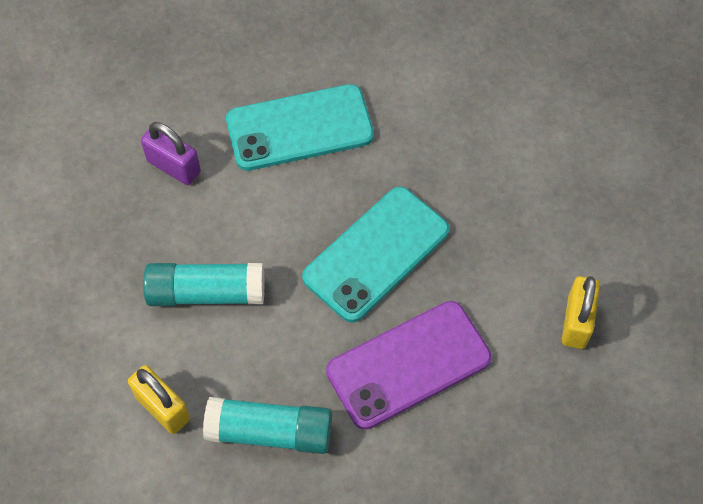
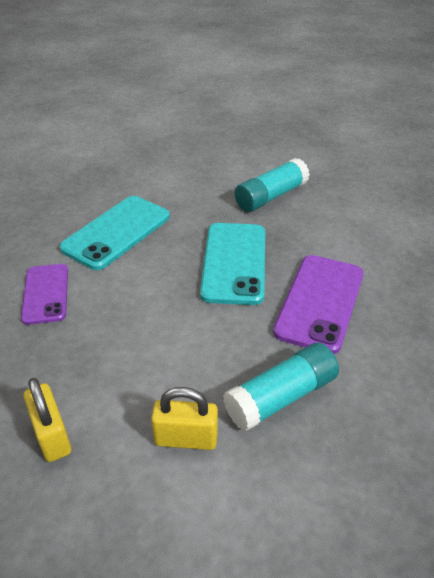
camera: 40 degrees left, 20 degrees down
purple padlock [141,122,201,185] -> purple phone [21,264,68,325]
turquoise glue stick [143,263,265,306] -> turquoise glue stick moved to [235,158,310,212]
yellow padlock [562,276,600,349] -> yellow padlock moved to [23,378,71,462]

